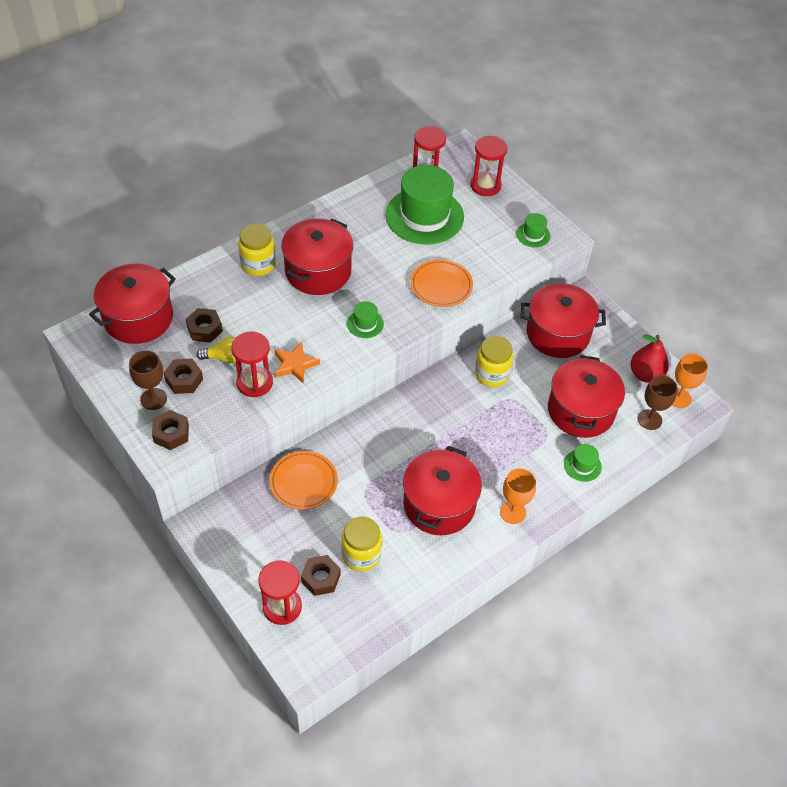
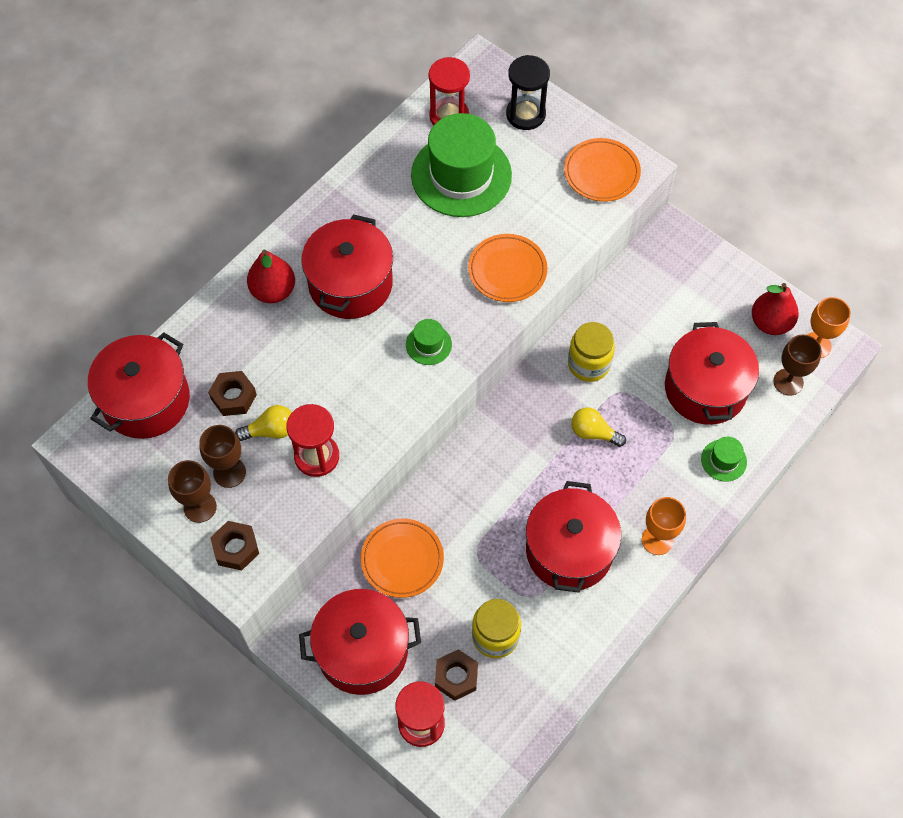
camera: 10 degrees left, 10 degrees up
brown nut [164,359,203,394] -> brown goblet [199,425,246,488]
yellow jar [238,224,276,276] -> red pear [247,250,295,303]
orange star [274,342,320,383] -> none
red hourglass [470,136,507,196] -> black hourglass [506,55,550,130]
green hat [516,213,551,247] -> orange plate [564,138,641,202]
red pot [521,283,606,358] -> red pot moved to [299,589,421,695]
none -> yellow light bulb [571,407,626,447]

